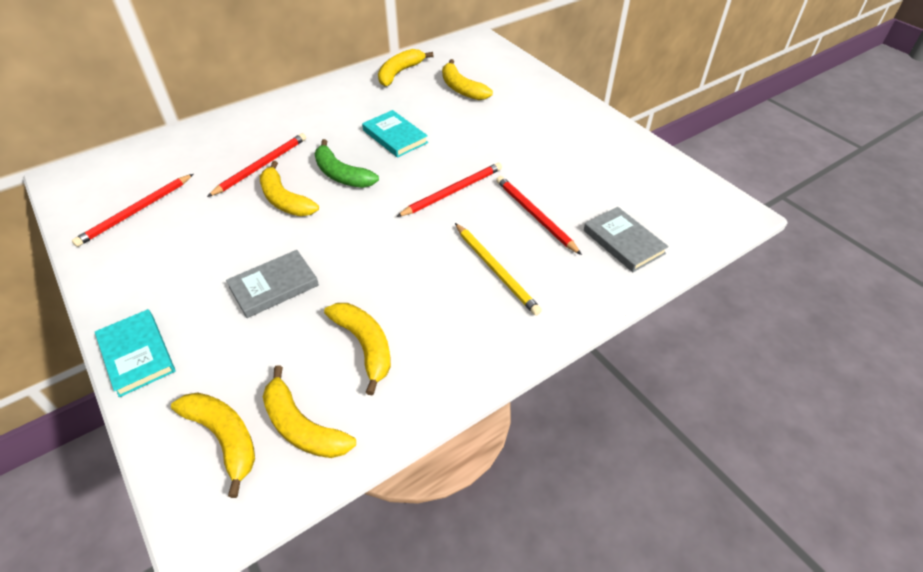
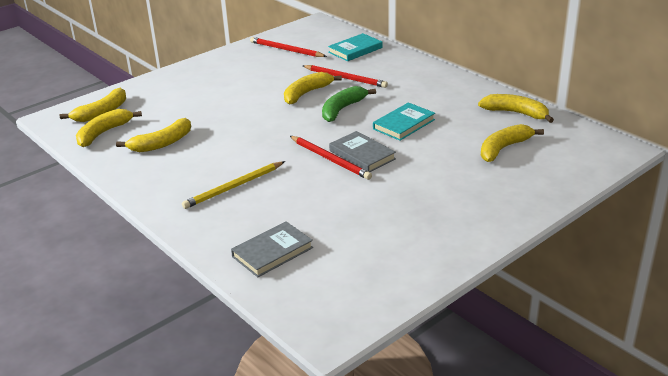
camera: 85 degrees right, 15 degrees down
turquoise book [95,309,175,397] -> turquoise book moved to [328,33,383,61]
grey book [226,250,319,318] -> grey book moved to [329,131,396,172]
red pencil [496,176,582,255] -> none

